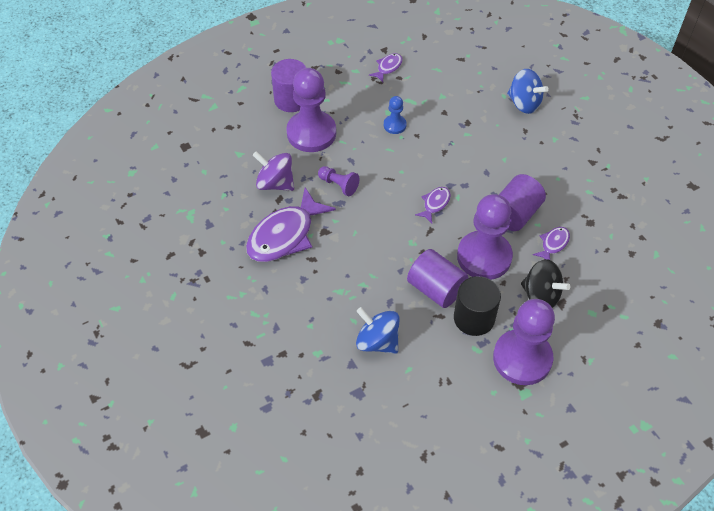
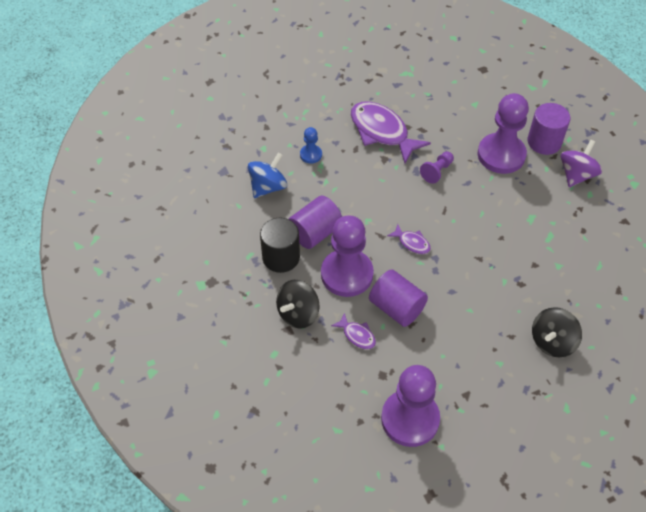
camera: 95 degrees right, 0 degrees up
purple spinning top [253,151,294,191] -> purple spinning top moved to [561,140,602,187]
purple fish [369,53,403,82] -> none
blue pawn [384,96,407,134] -> blue pawn moved to [300,127,322,164]
purple pawn [493,299,555,385] -> purple pawn moved to [381,365,440,447]
blue spinning top [507,69,549,114] -> black spinning top [532,307,582,357]

